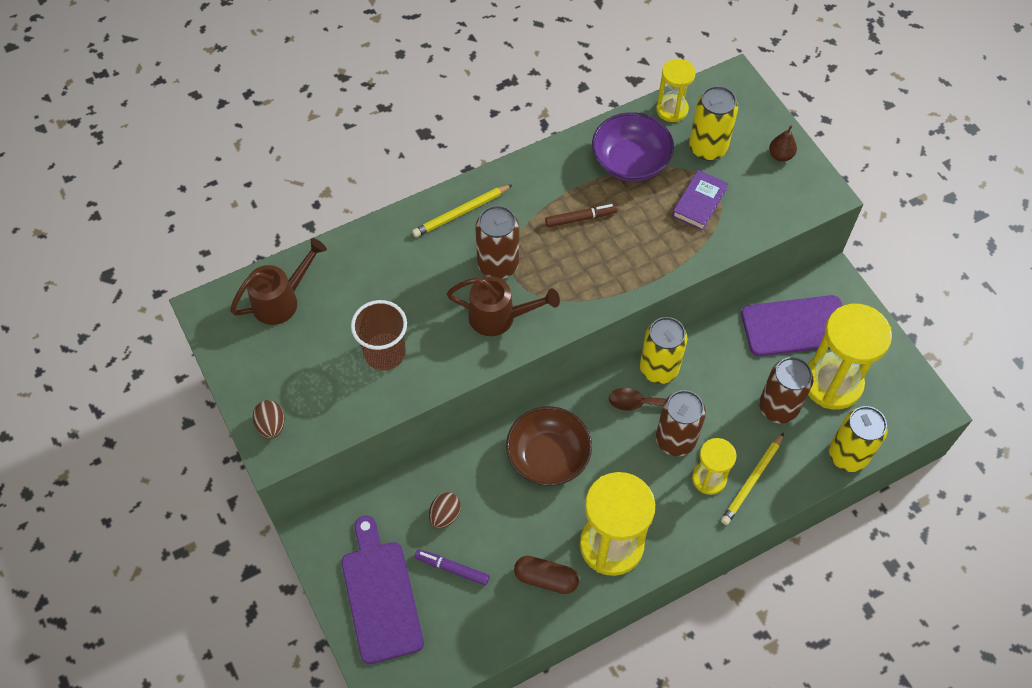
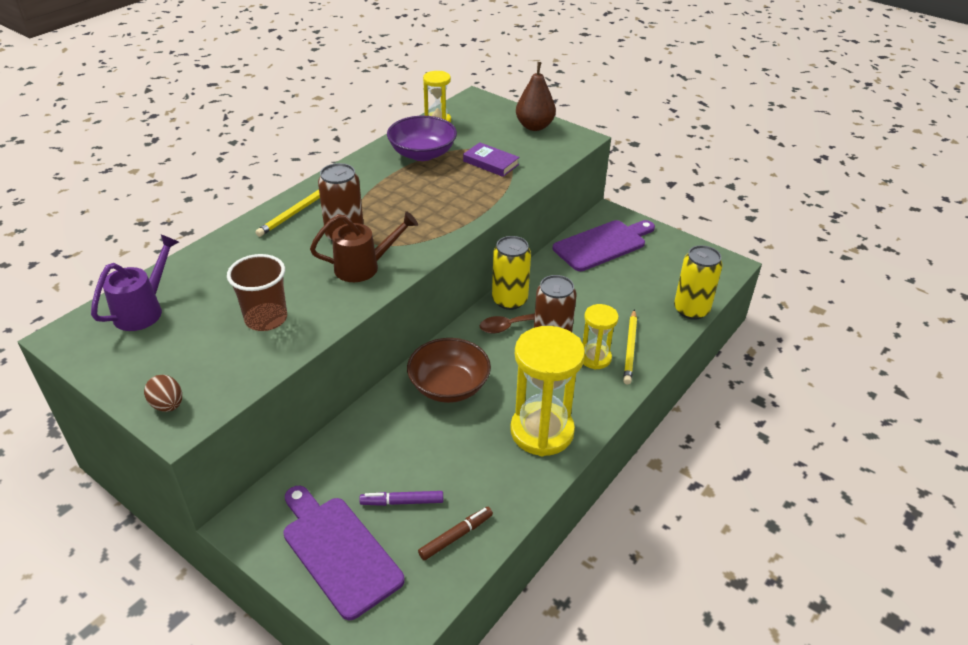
camera: 25 degrees left, 20 degrees down
brown watering can [230,238,327,325] -> purple watering can [91,234,179,331]
brown egg [429,492,461,529] -> none
brown capsule [514,556,579,594] -> none
brown marker [545,204,618,227] -> brown marker moved to [418,507,493,560]
purple book [672,170,728,230] -> purple book turned 60 degrees counterclockwise [463,142,519,177]
yellow can [689,86,738,160] -> none
brown can [759,357,813,424] -> none
brown pear [769,125,797,162] -> brown pear [516,62,556,131], size x1.82
yellow hourglass [808,304,892,410] -> none

